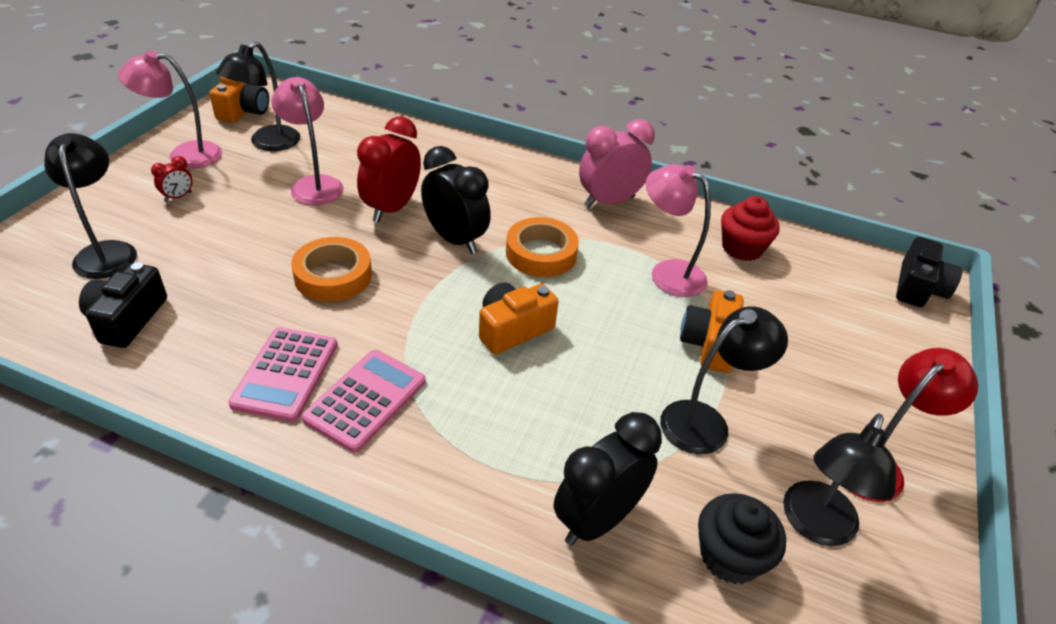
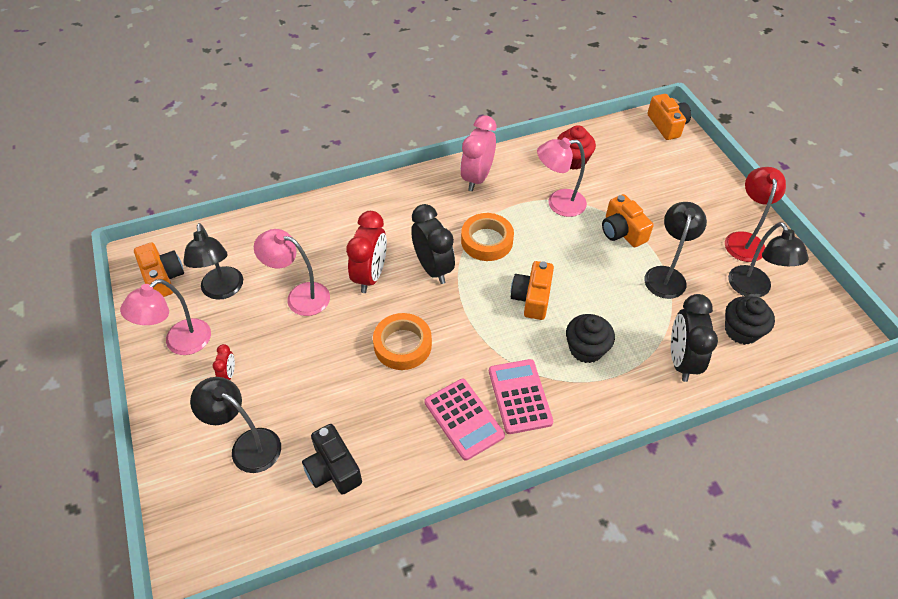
camera: 40 degrees left, 10 degrees up
red clock [357,116,421,223] -> red clock turned 150 degrees counterclockwise [346,211,387,293]
black clock [421,146,491,254] -> black clock turned 60 degrees clockwise [411,204,455,284]
black camera [896,237,962,307] -> orange camera [647,94,691,140]
none -> black cupcake [566,314,615,363]

